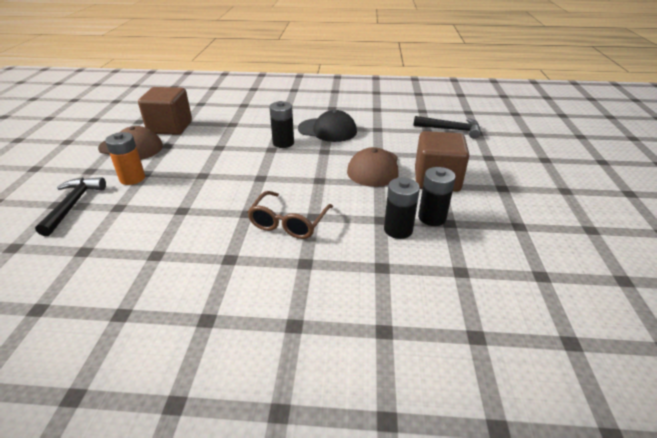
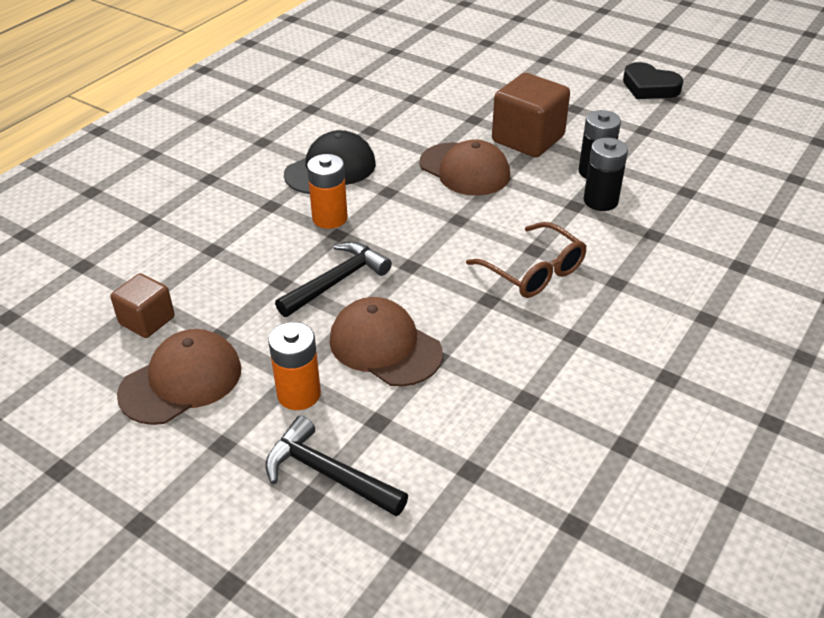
camera: 60 degrees left, 5 degrees up
brown cube [138,87,192,135] -> brown cube [110,273,175,338], size x0.59
black battery [269,101,294,148] -> orange battery [307,154,348,229]
black hammer [413,116,480,139] -> black hammer moved to [275,242,392,317]
none -> brown cap [329,297,443,387]
none -> black heart [623,62,683,99]

